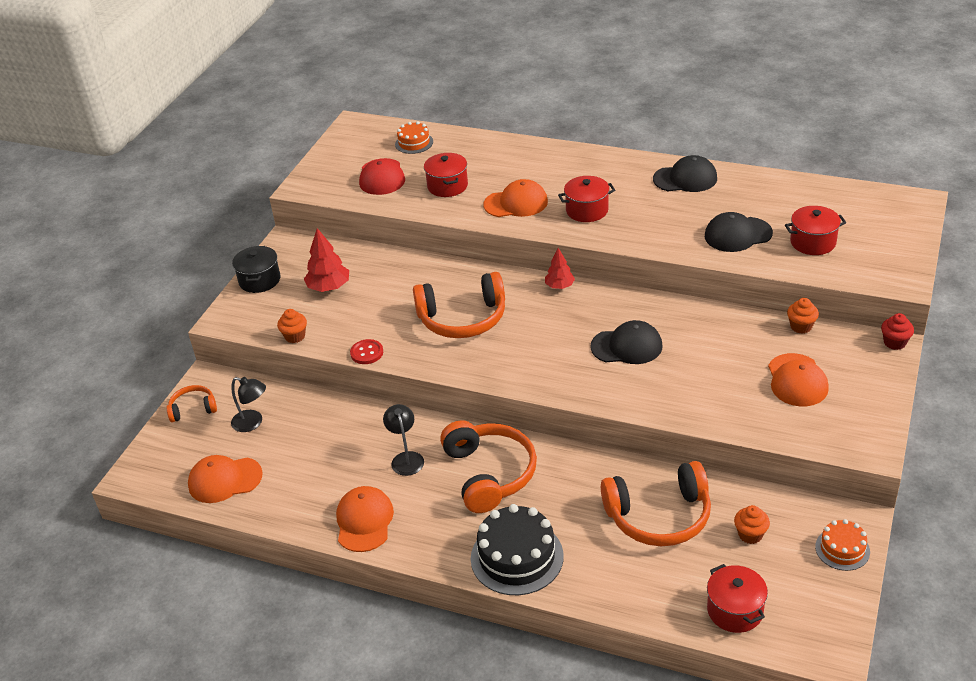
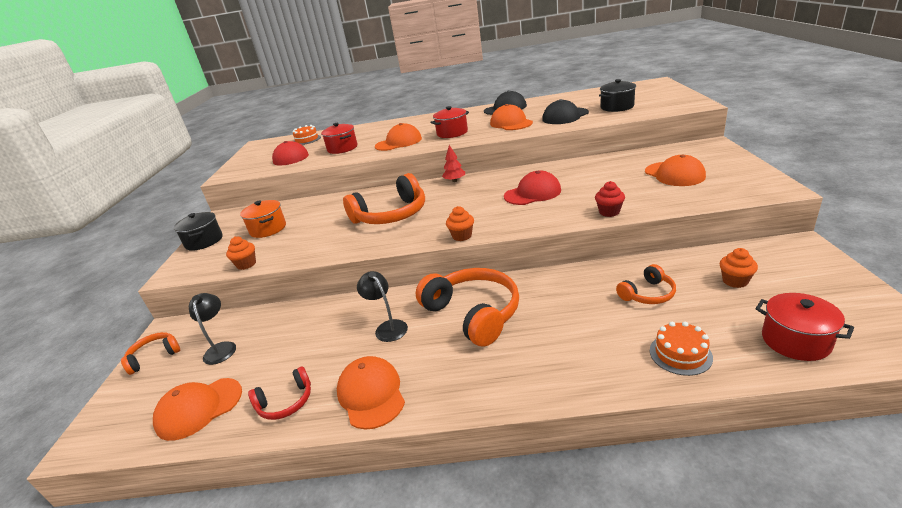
camera: 20 degrees left, 10 degrees down
black lamp [231,377,266,432] -> black lamp turned 105 degrees counterclockwise [189,293,236,365]
red tree [304,228,349,292] -> orange pot [240,200,286,238]
red button [350,339,383,364] -> none
black cake [471,504,564,595] -> none
black cap [590,320,662,364] -> red cap [504,171,561,205]
orange headphones [601,461,711,546] -> orange headphones [616,264,676,304], size x0.52
red pot [785,206,846,255] -> black pot [599,79,636,112]
orange cupcake [787,298,819,334] -> orange cupcake moved to [446,206,474,241]
orange cake [815,519,870,571] -> orange cake moved to [650,322,713,376]
red cupcake [881,313,914,350] -> red cupcake moved to [595,181,625,217]
none -> red headphones [248,366,311,420]
none -> orange cap [490,104,533,130]

